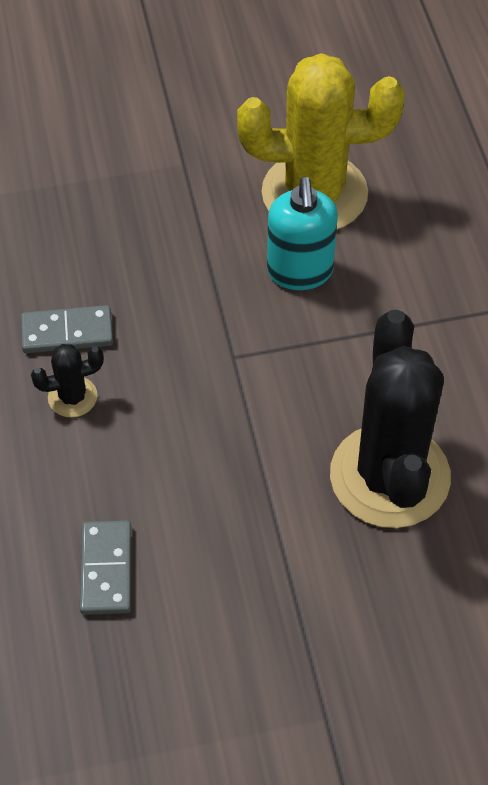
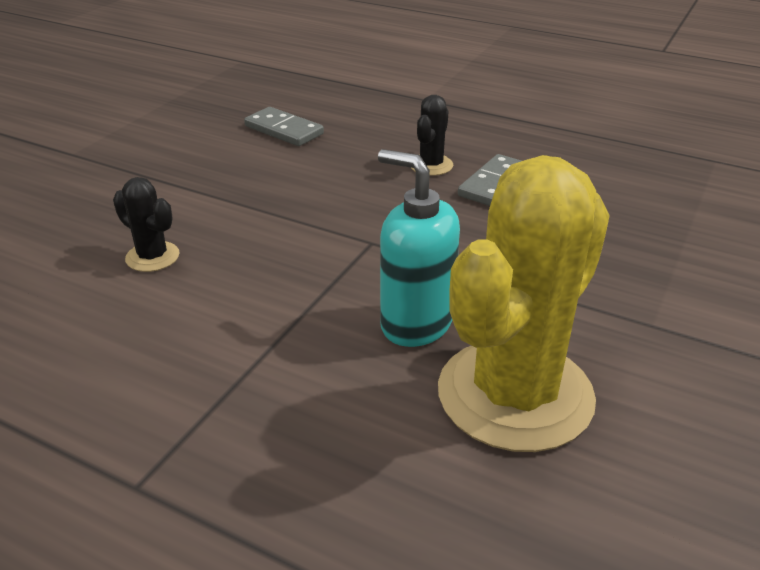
camera: 130 degrees right, 20 degrees down
black cactus [330,310,451,528] -> black cactus [113,177,179,272], size x0.43

